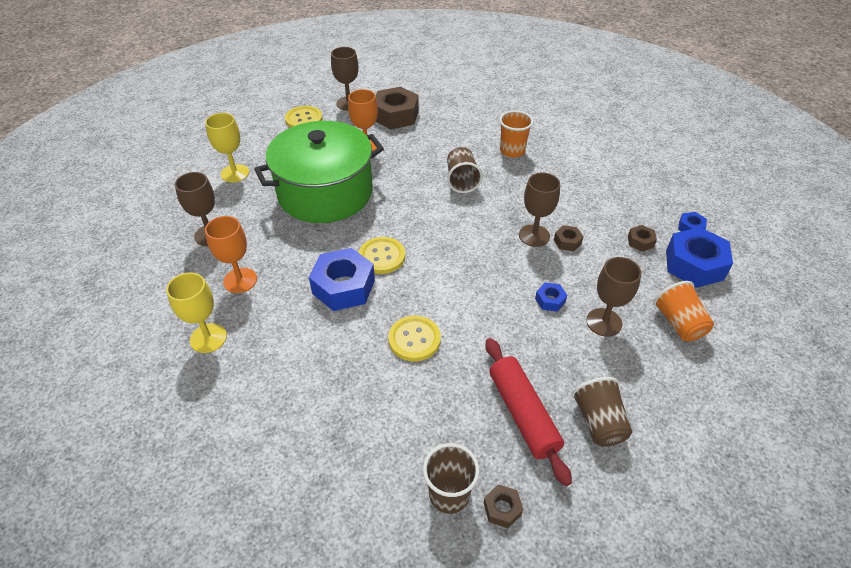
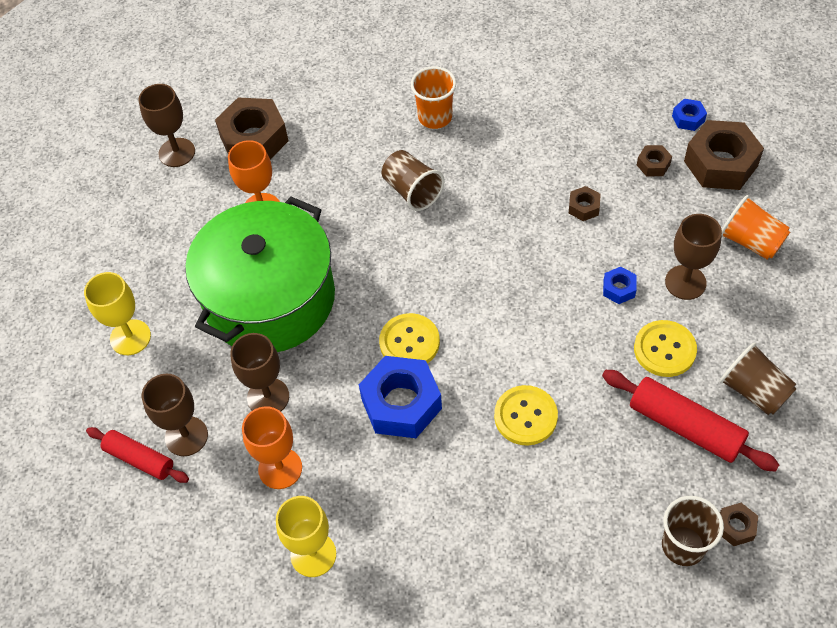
camera: 30 degrees left, 10 degrees up
yellow button [285,106,323,128] -> yellow button moved to [634,320,697,377]
brown goblet [519,173,560,247] -> brown goblet moved to [230,333,289,412]
blue nut [666,227,733,288] -> brown nut [684,120,764,190]
none -> red rolling pin [86,427,189,483]

